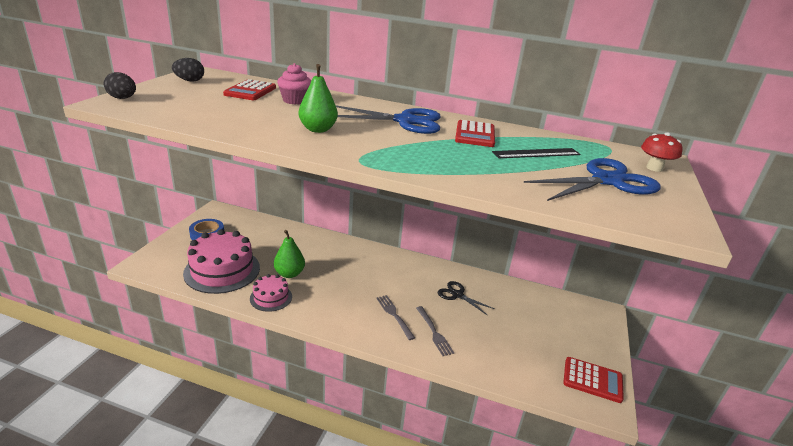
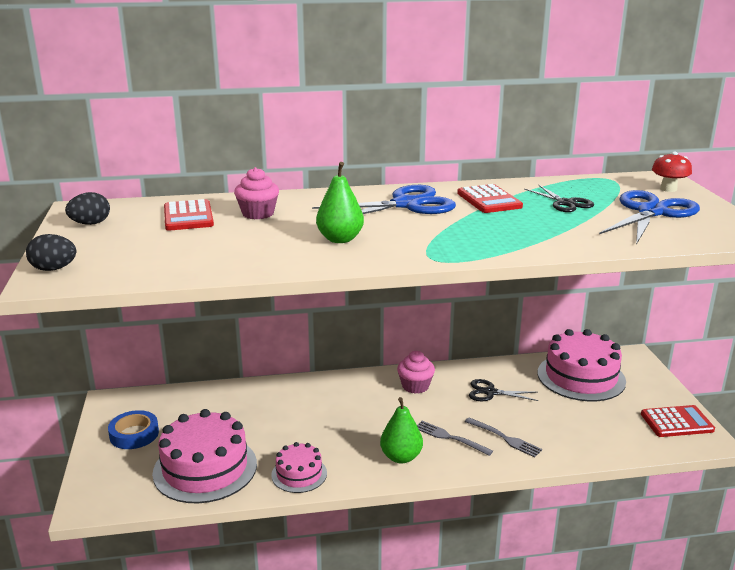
camera: 25 degrees left, 5 degrees down
green pear [274,230,305,278] -> green pear moved to [380,397,423,464]
black ruler [492,148,581,158] -> black scissors [525,185,594,212]
none -> pink cupcake [397,351,435,394]
none -> pink cake [538,329,626,401]

